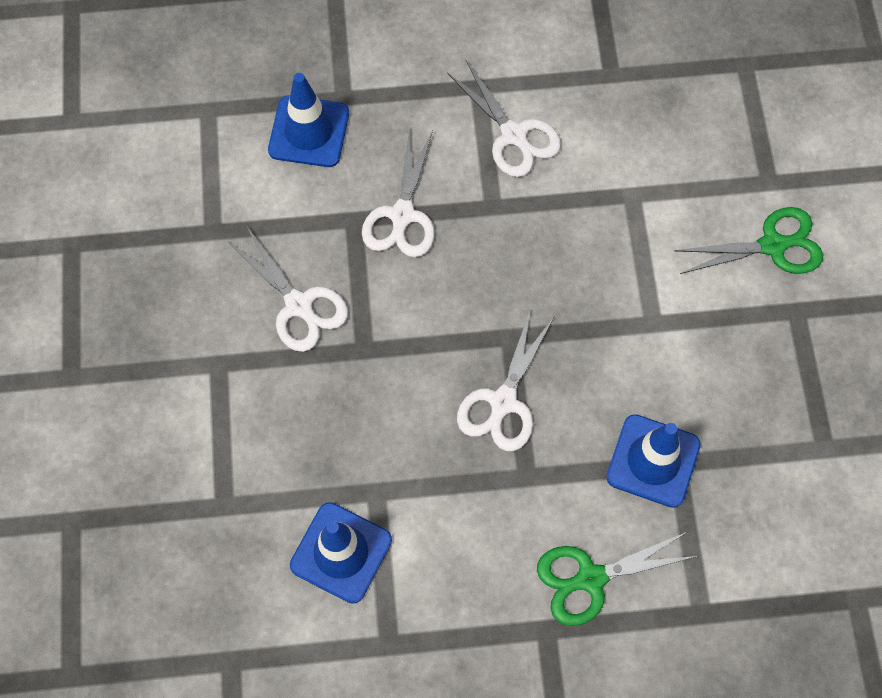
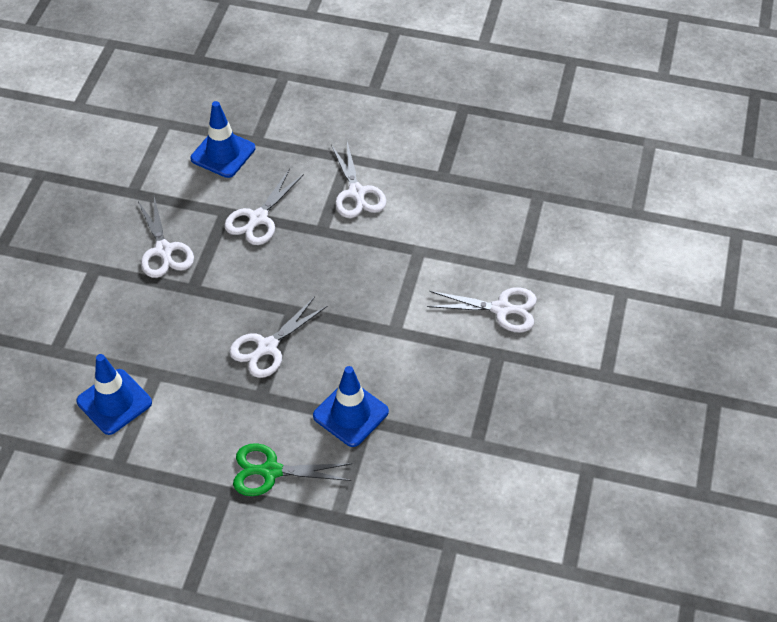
camera: 20 degrees right, 15 degrees down
green scissors [674,207,823,274] -> white scissors [427,287,537,332]

